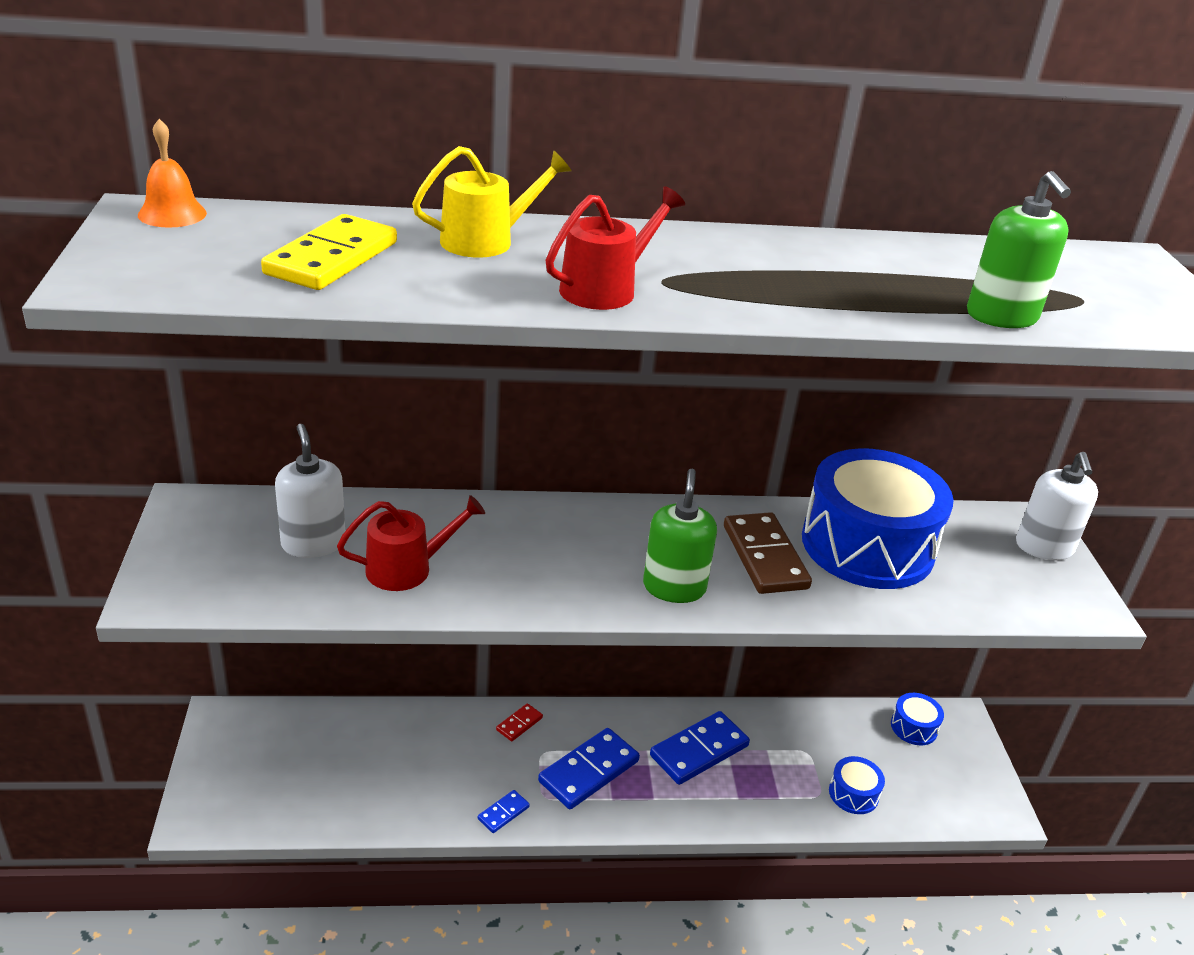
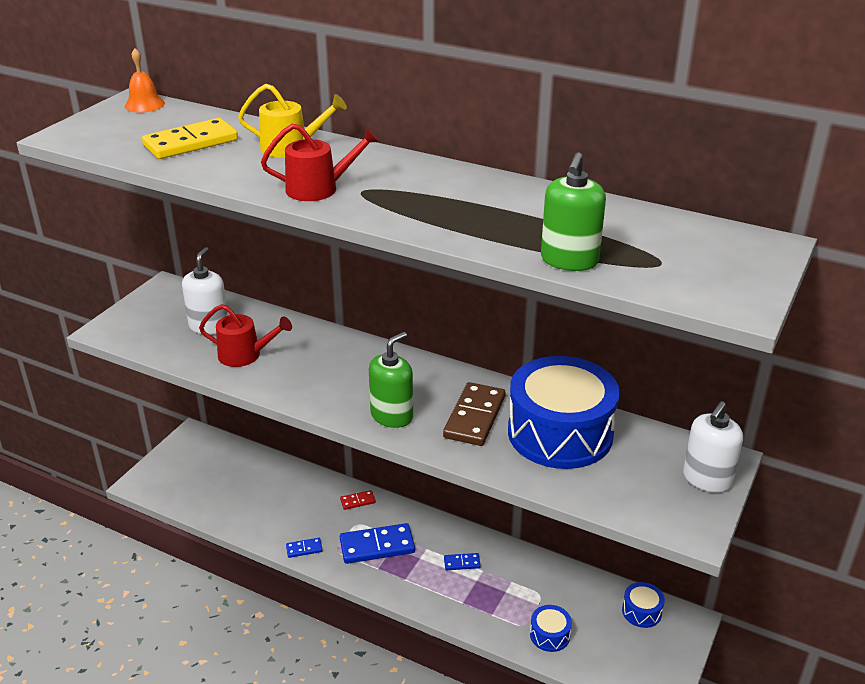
camera: 35 degrees right, 0 degrees up
blue domino [650,711,750,785] -> blue domino [444,553,481,570], size x0.49

